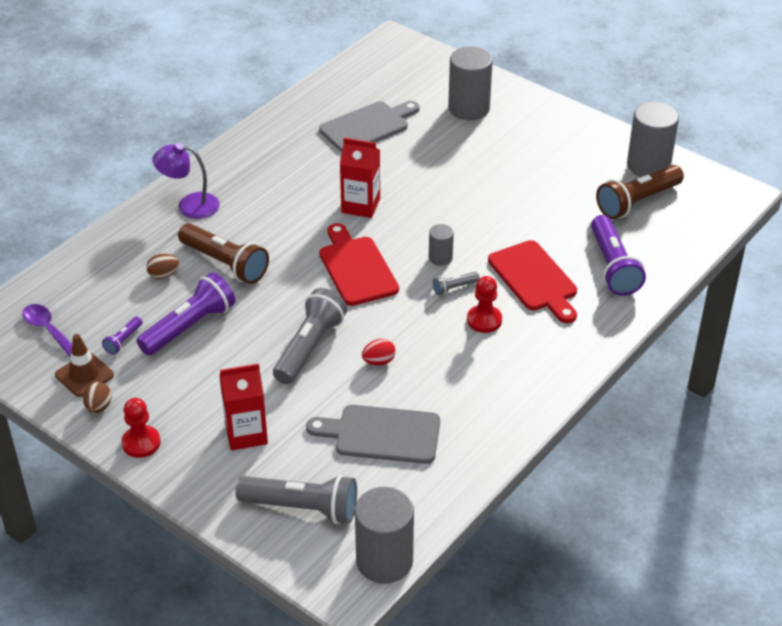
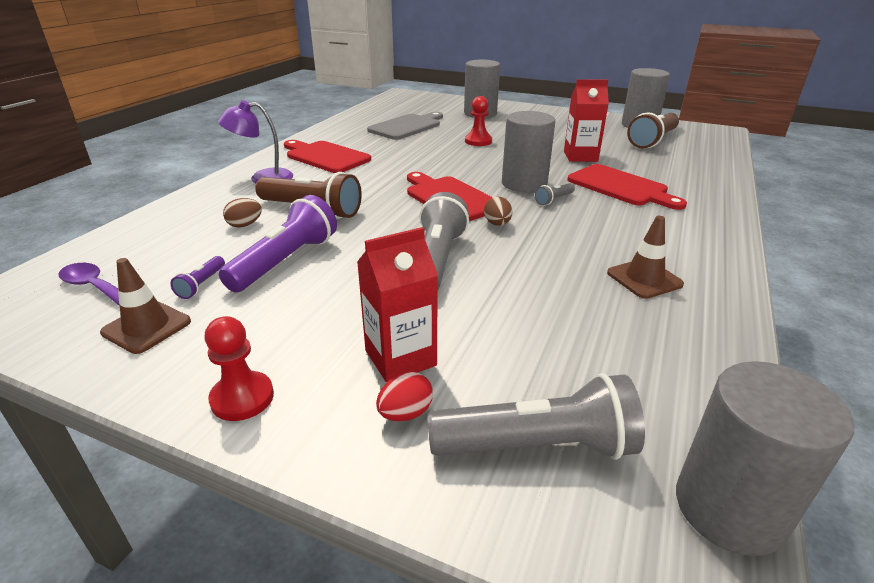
camera: 15 degrees left, 10 degrees down
brown egg [83,382,112,413] -> brown egg moved to [484,196,512,226]
grey cutting board [306,405,440,464] -> none
red carton [340,138,380,218] -> red carton moved to [564,79,609,162]
red egg [362,339,396,365] -> red egg moved to [376,372,433,421]
grey cylinder [429,224,454,266] -> grey cylinder [502,111,555,192], size x1.94
red pawn [467,276,502,333] -> red pawn moved to [465,96,492,146]
purple flashlight [591,215,646,296] -> none
none -> red cutting board [284,140,371,173]
none -> brown traffic cone [607,216,684,299]

